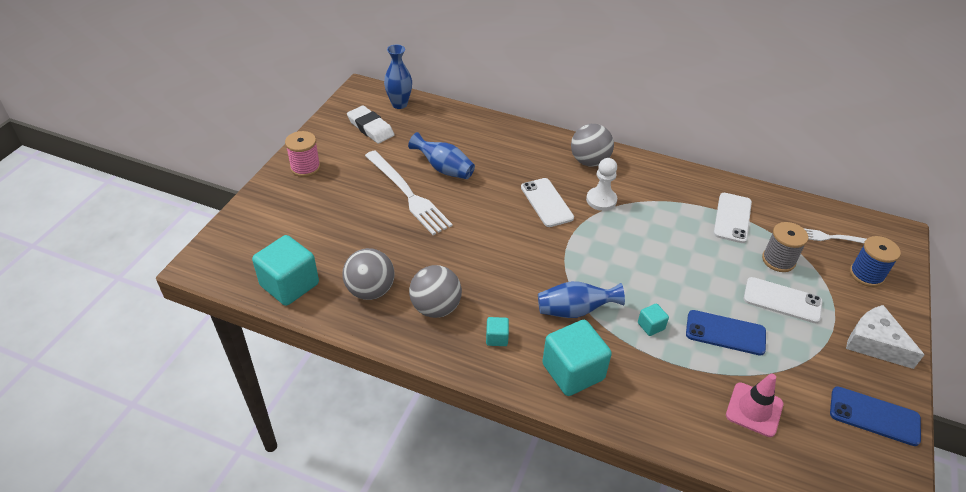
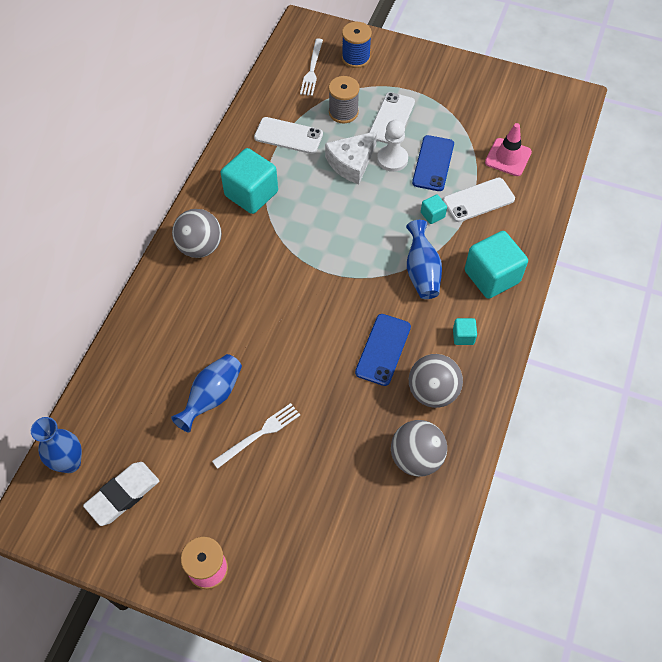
camera: 90 degrees left, 15 degrees up
turquoise cube [252,235,319,306] -> turquoise cube moved to [221,148,278,214]
white fork [365,150,453,235] -> white fork [212,403,300,469], size x0.59
white phone [521,178,574,227] -> white phone moved to [443,178,515,222]
white pawn [586,158,617,211] -> white pawn moved to [377,120,408,172]
blue phone [830,386,921,446] -> blue phone moved to [355,314,411,386]
white cheese [846,305,925,369] -> white cheese moved to [325,131,377,184]

